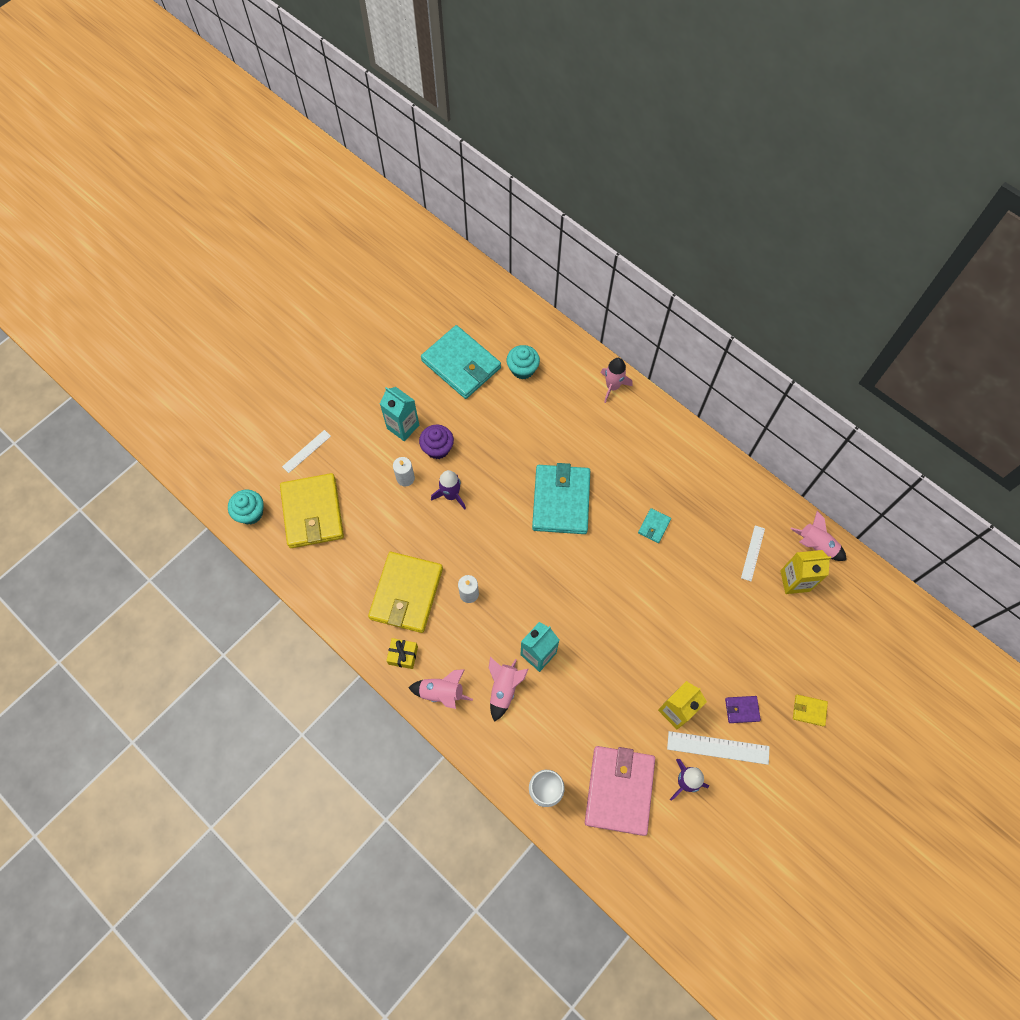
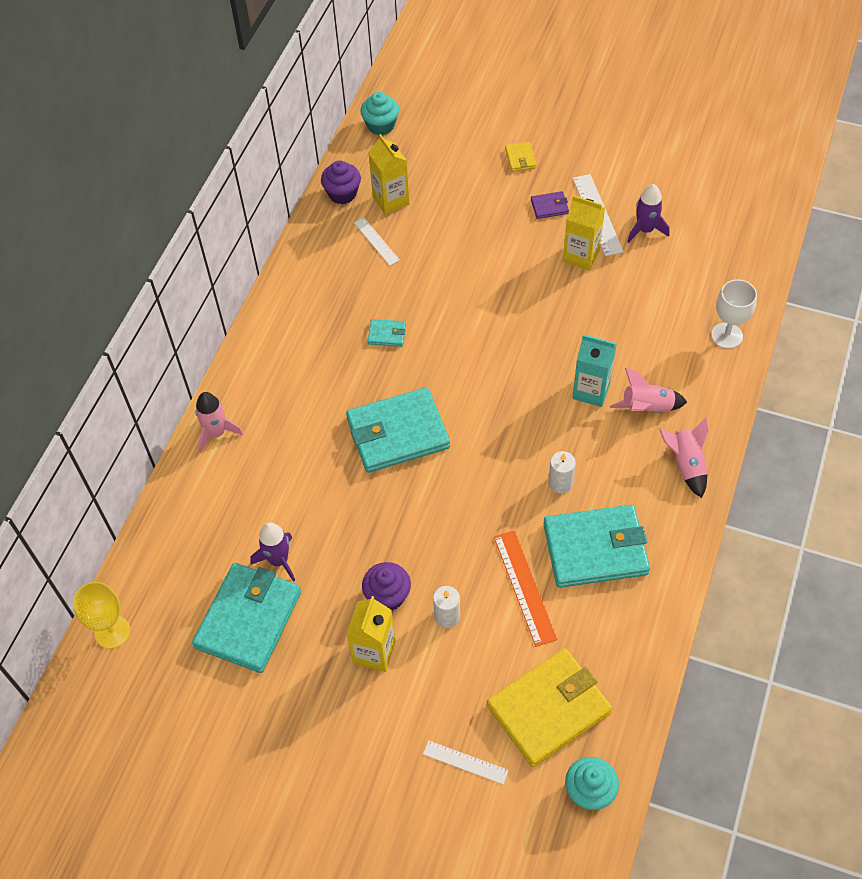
camera: 110 degrees left, 10 degrees down
yellow wallet [368,552,443,633] -> turquoise wallet [543,505,650,588]
turquoise carton [380,387,419,441] -> yellow carton [347,596,395,672]
yellow gift [386,638,418,669] -> none
purple rocket [431,470,466,510] -> purple rocket moved to [250,523,295,582]
turquoise cupcake [507,345,540,380] -> turquoise cupcake moved to [360,92,399,135]
pink wallet [585,746,655,836] -> none
purple wallet [725,696,761,723] -> purple wallet turned 75 degrees counterclockwise [531,191,569,219]
white ruler [741,525,765,581] -> white ruler turned 60 degrees clockwise [354,217,400,266]
pink rocket [790,511,847,561] -> purple cupcake [321,160,361,204]
none -> yellow goblet [73,582,130,649]
none -> orange ruler [494,530,557,647]

